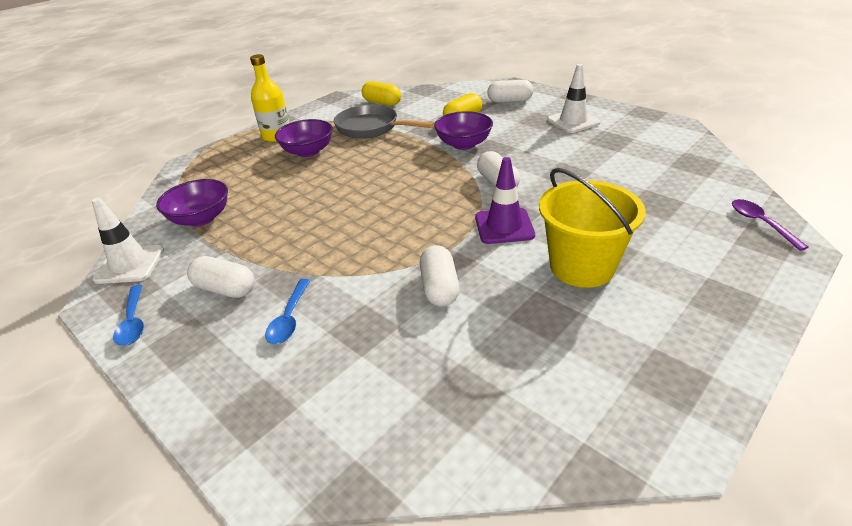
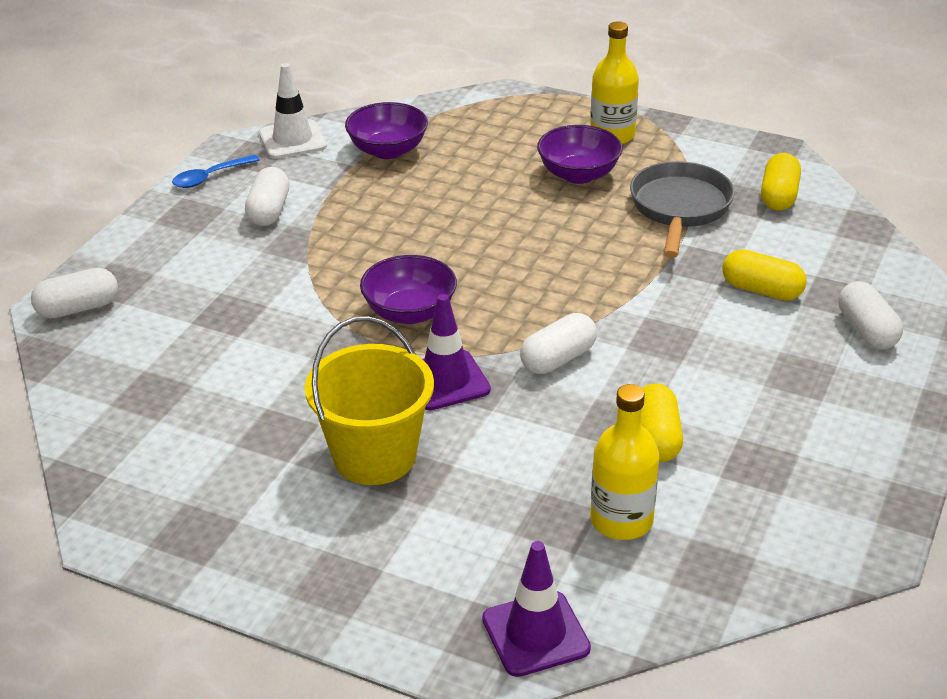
camera: 70 degrees right, 0 degrees up
blue spoon [265,279,311,344] -> none
white capsule [420,245,460,306] -> white capsule moved to [31,268,118,318]
purple bowl [434,111,493,150] -> purple bowl moved to [360,255,457,324]
white traffic cone [547,64,601,133] -> none
purple spoon [732,199,809,251] -> purple traffic cone [482,541,591,677]
none -> yellow bottle [590,384,659,540]
none -> yellow capsule [641,383,683,462]

